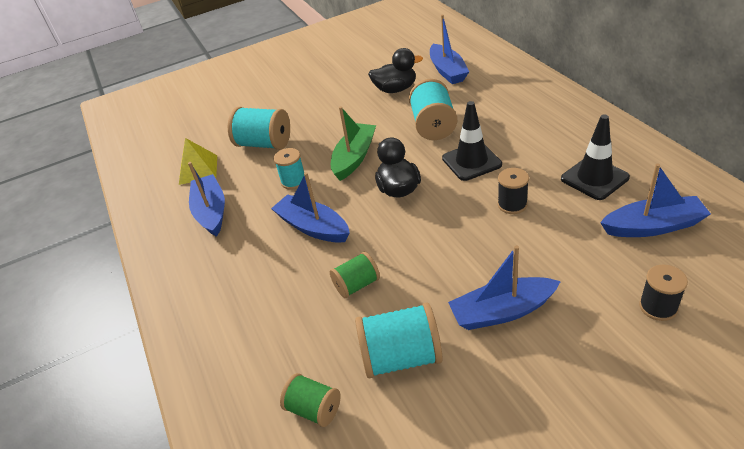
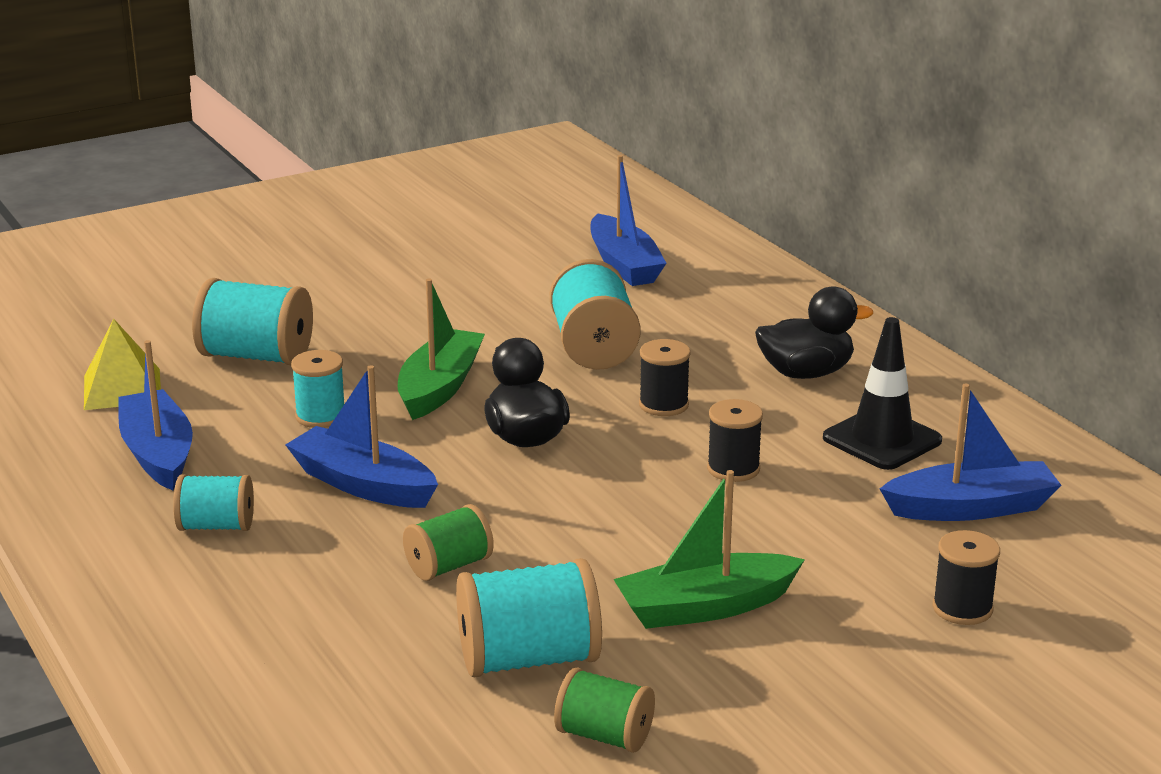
camera: 10 degrees left, 15 degrees down
green spool [280,373,341,427] -> green spool moved to [554,667,655,753]
black duck [368,48,423,93] -> black duck moved to [755,286,873,379]
black traffic cone [442,101,502,181] -> black spool [639,339,691,416]
blue boat [448,245,561,330] -> green boat [613,470,805,629]
none -> turquoise spool [173,475,254,531]

